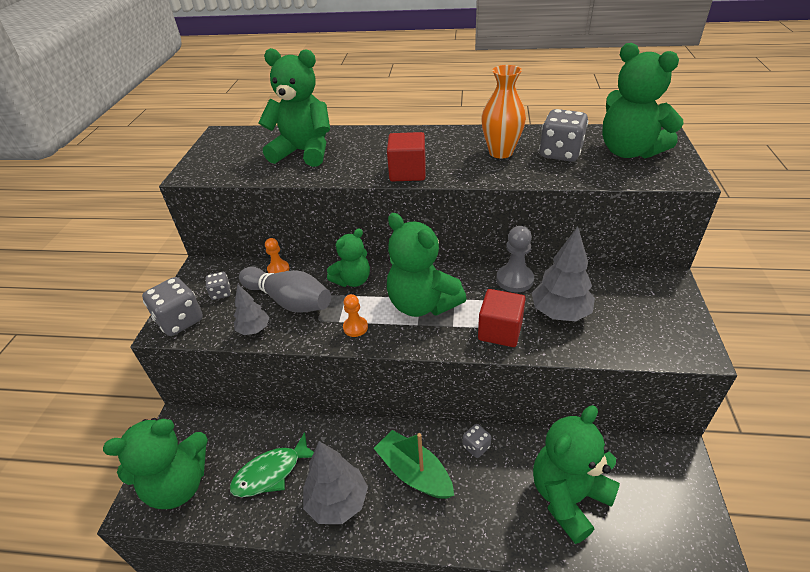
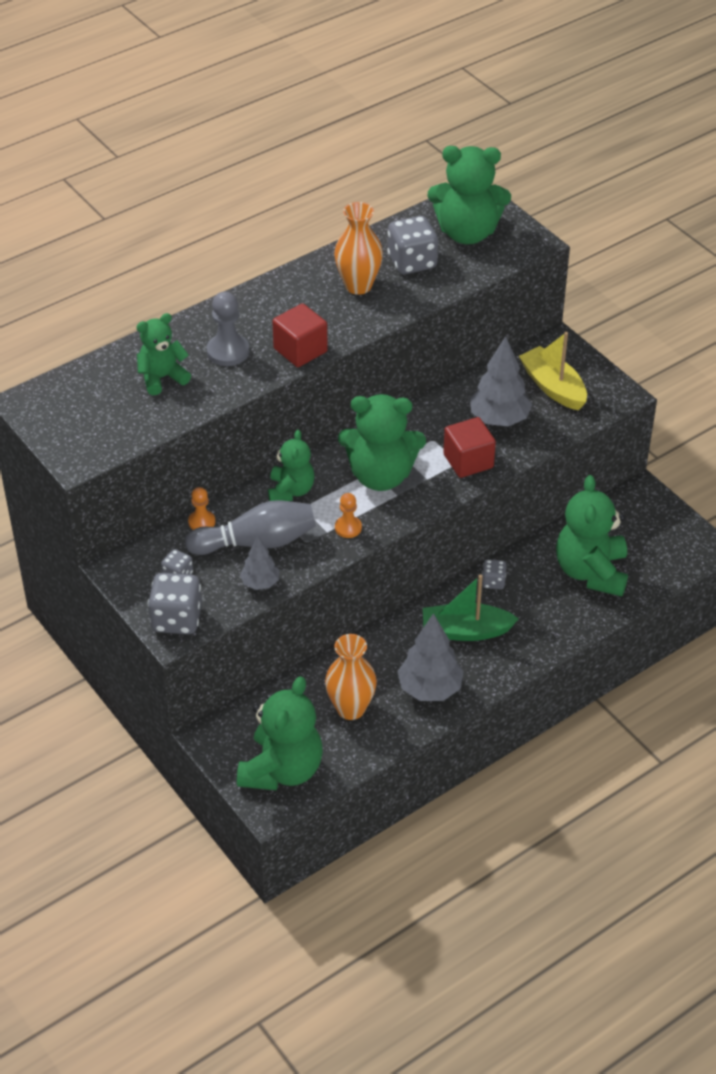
camera: 45 degrees left, 5 degrees up
green fish [230,432,314,497] -> orange vase [325,634,377,720]
green teddy bear [258,48,330,167] -> green teddy bear [136,313,191,395], size x0.61
grey pawn [496,226,534,292] -> grey pawn moved to [207,291,249,366]
none -> yellow boat [519,332,587,410]

